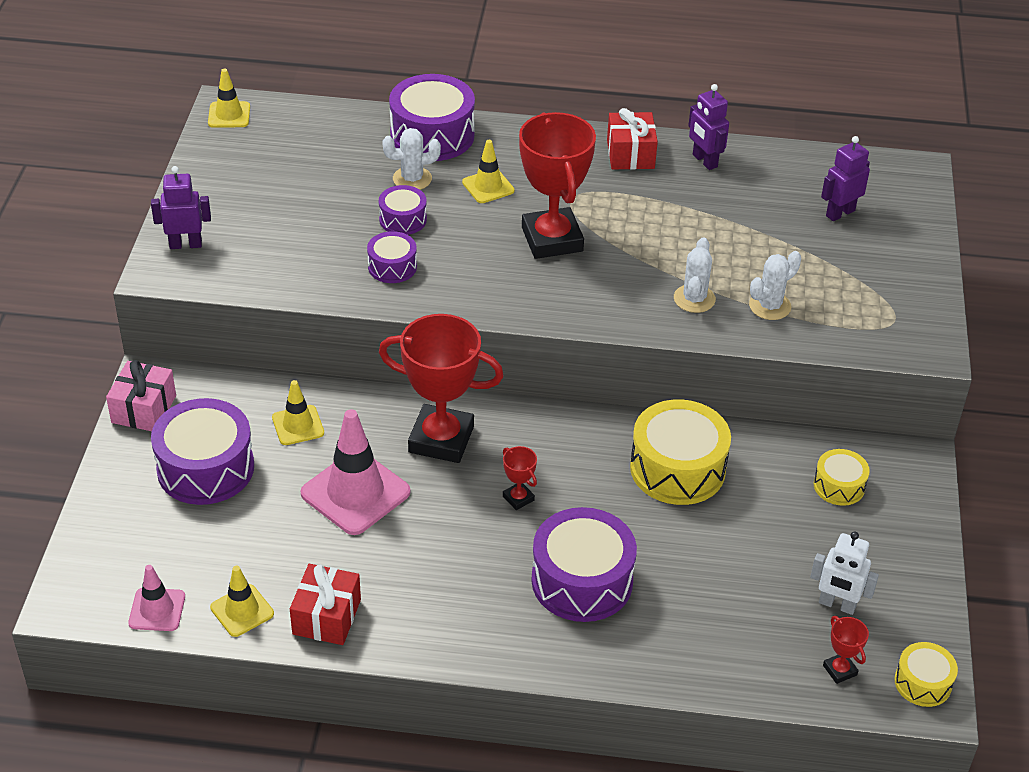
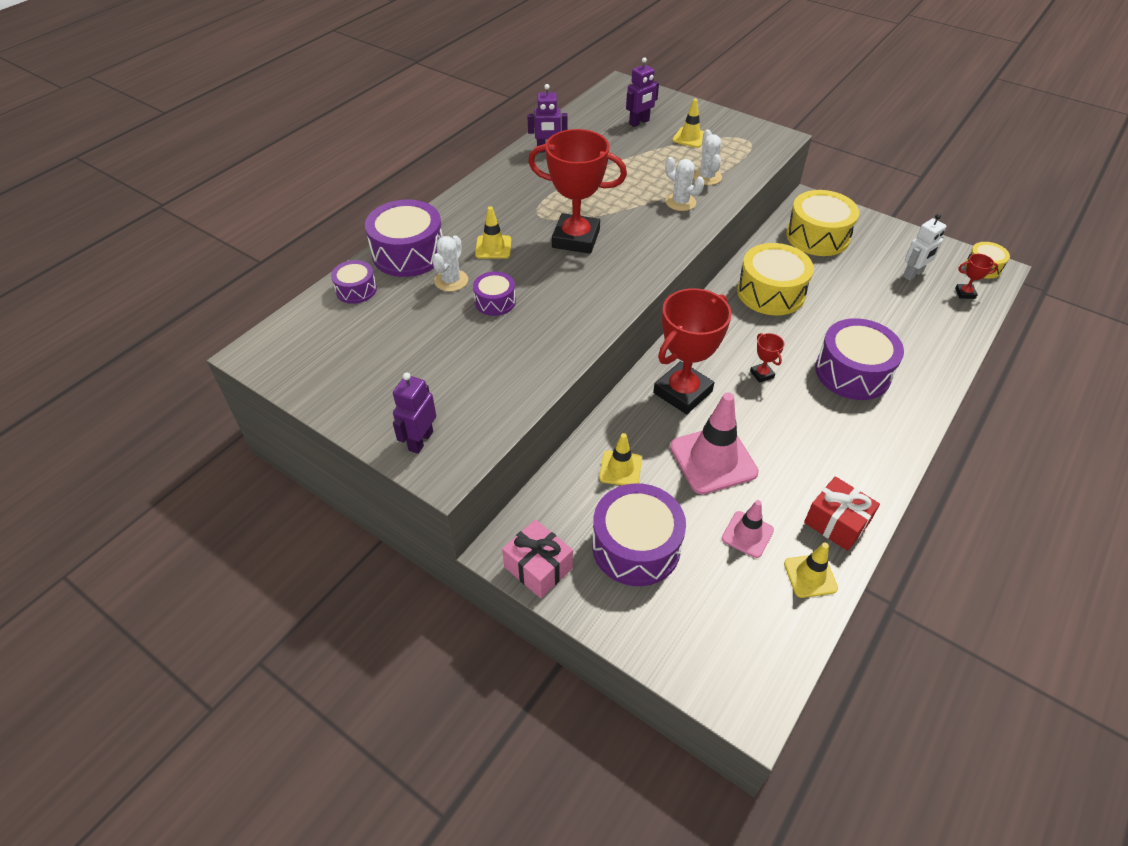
camera: 60 degrees left, 5 degrees up
pink traffic cone [128,565,185,631] -> pink traffic cone moved to [722,500,774,558]
yellow traffic cone [208,68,250,128] -> yellow traffic cone moved to [672,99,705,148]
purple drum [367,231,417,283] -> purple drum moved to [331,260,377,304]
red trophy [503,446,537,510] -> red trophy turned 75 degrees clockwise [750,333,784,383]
red gift [607,108,658,170] -> none
yellow drum [814,449,870,506] -> yellow drum [786,190,859,256], size x1.87
purple robot [821,136,870,221] -> purple robot turned 120 degrees counterclockwise [626,57,659,127]

